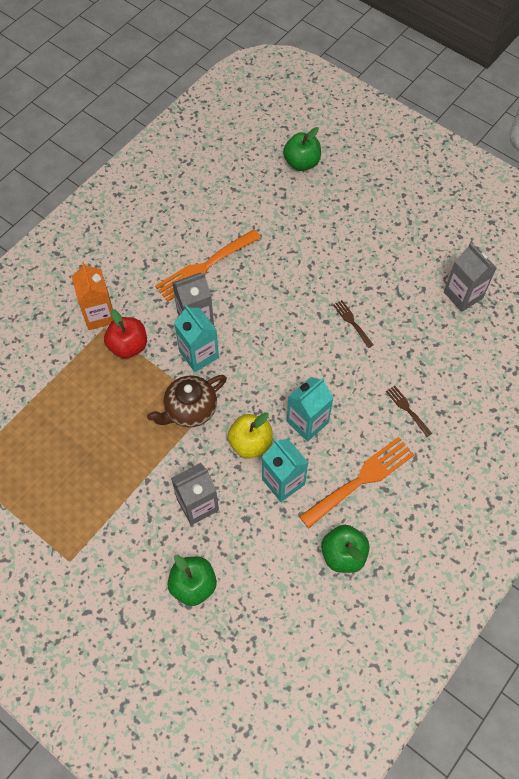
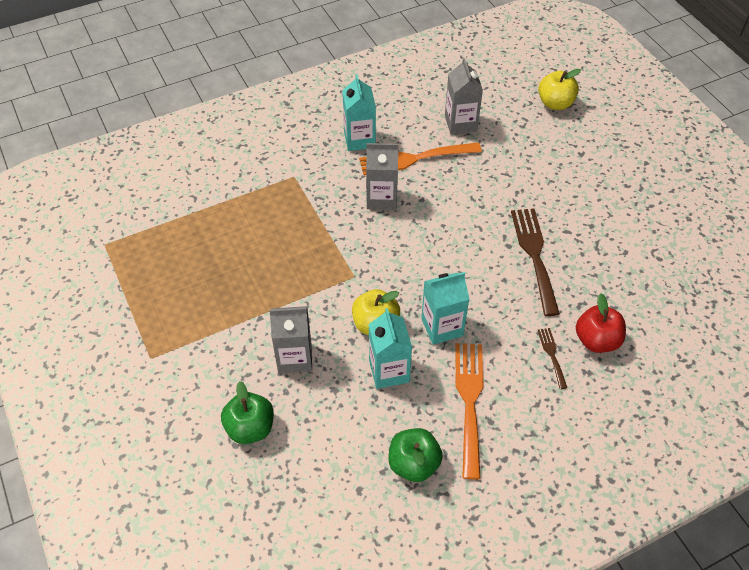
camera: 25 degrees right, 10 degrees down
orange carton [72,262,113,330] -> none
red apple [104,309,147,359] -> red apple moved to [576,293,626,353]
brown teapot [147,375,227,427] -> none
turquoise carton [174,305,219,372] -> turquoise carton moved to [342,74,376,151]
green apple [283,127,321,171] -> yellow apple [538,69,581,110]
orange fork [299,437,415,528] -> orange fork turned 75 degrees counterclockwise [455,343,484,479]
brown fork [333,300,373,348] -> brown fork [511,208,560,316], size x2.06
grey carton [444,243,497,312] -> grey carton moved to [445,58,483,134]

